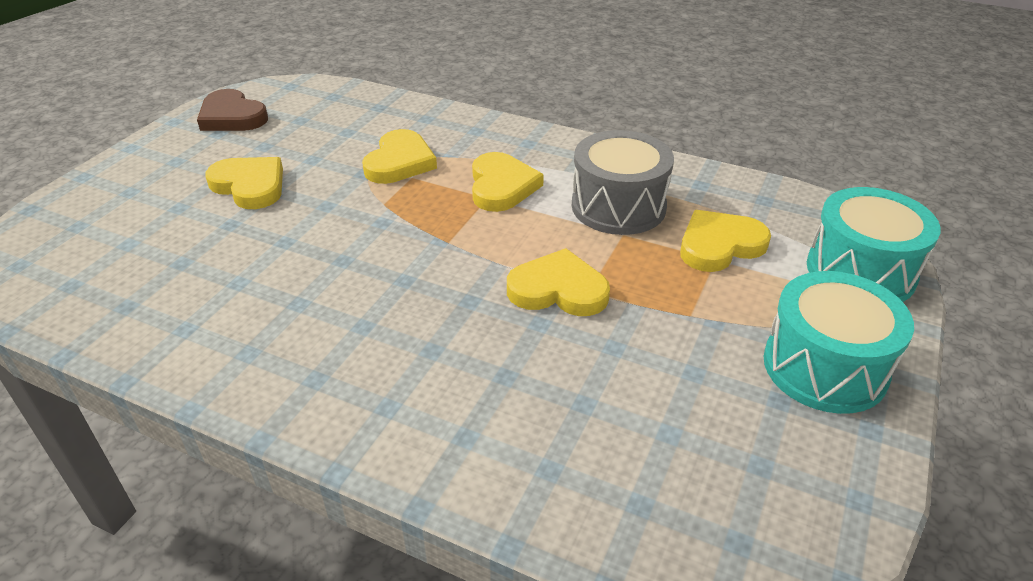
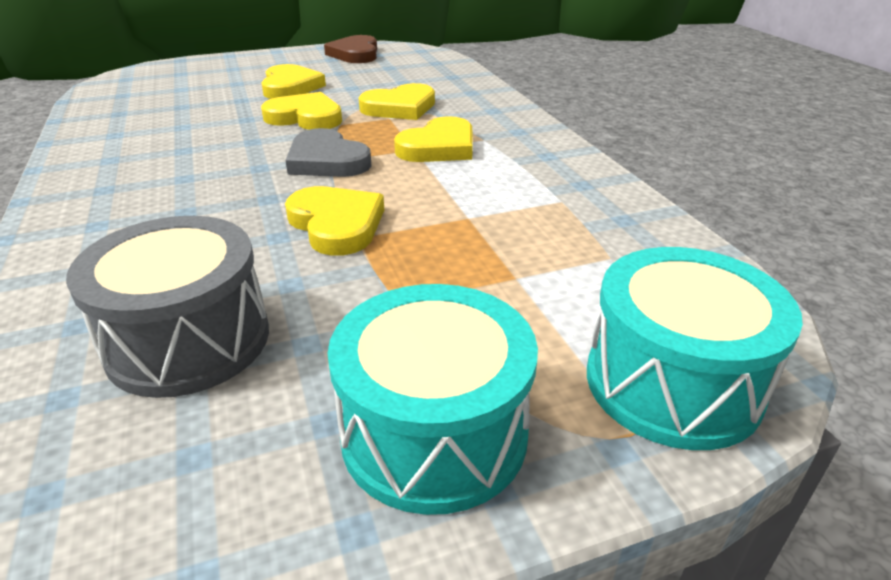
camera: 45 degrees right, 5 degrees down
grey drum [572,130,674,235] -> grey drum moved to [66,216,269,398]
yellow heart [680,210,771,272] -> yellow heart moved to [261,92,342,130]
none -> grey heart [285,128,372,177]

